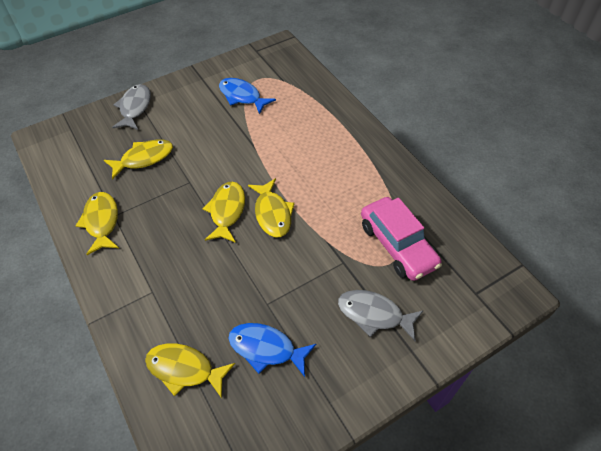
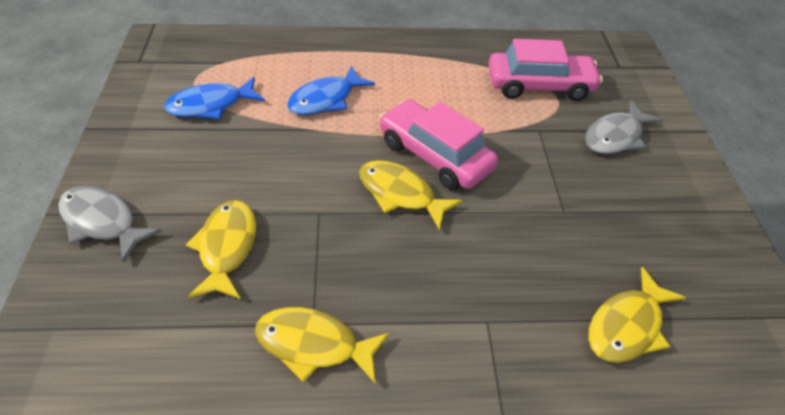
camera: 65 degrees left, 5 degrees down
blue fish [228,323,317,377] -> blue fish moved to [287,66,375,115]
yellow fish [248,178,295,237] -> pink car [379,99,498,190]

